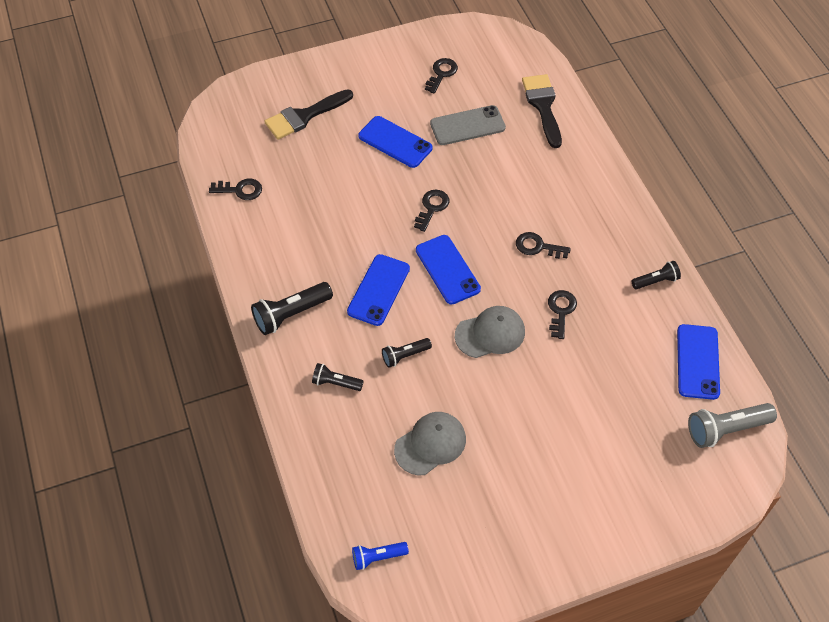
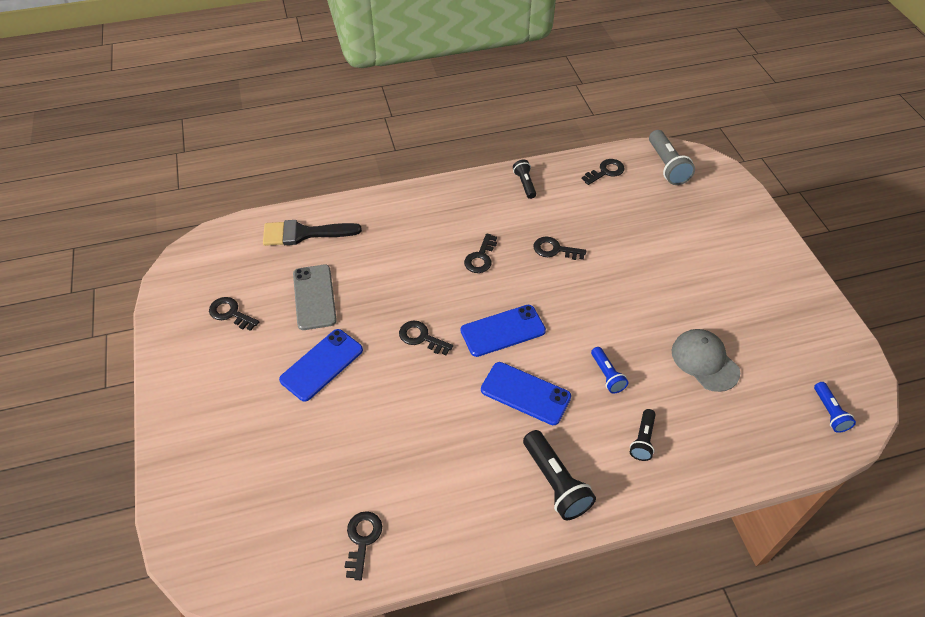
camera: 85 degrees left, 5 degrees down
black brush [264,89,353,140] -> none
black flashlight [382,338,432,368] -> blue flashlight [591,347,628,394]
grey cap [455,306,525,358] -> none
blue phone [677,324,720,400] -> black key [582,159,624,185]

